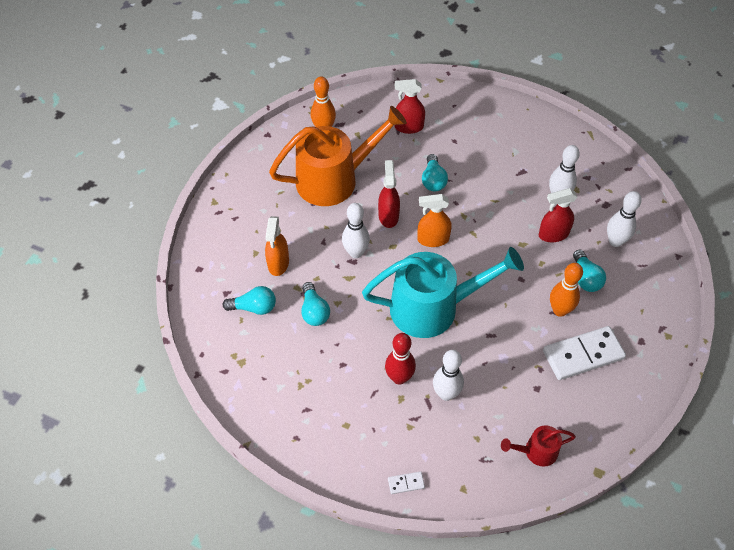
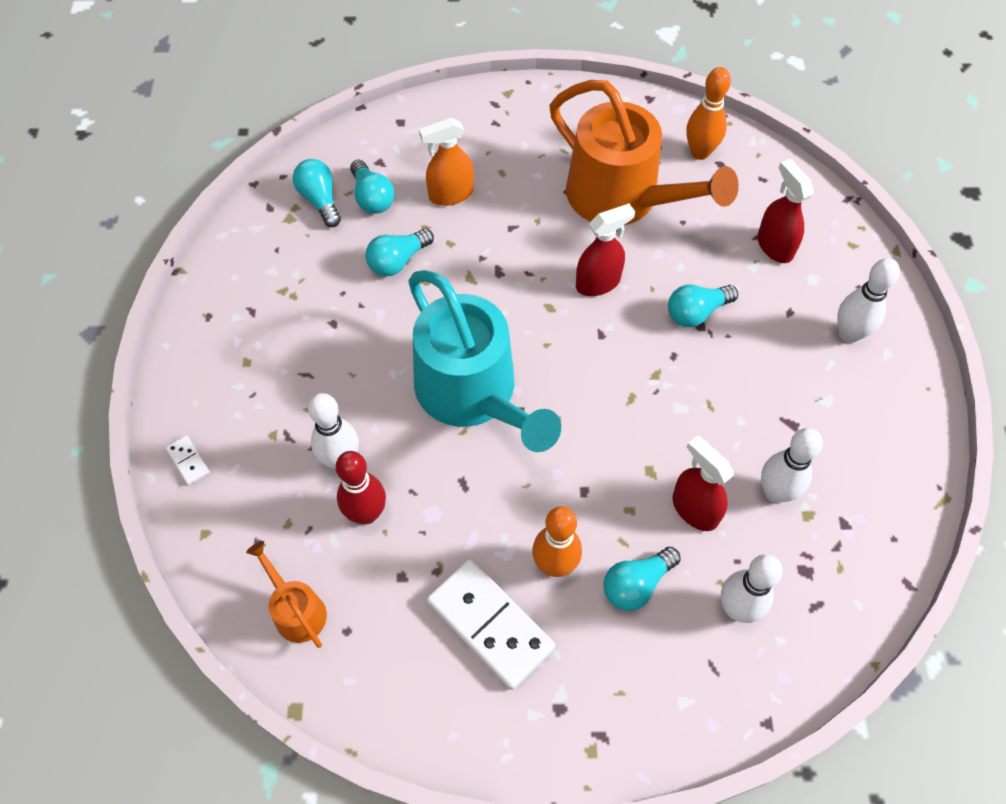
camera: 65 degrees right, 5 degrees up
white bowling pin [342,203,370,258] -> white bowling pin moved to [837,258,900,343]
red bowling pin [385,333,416,385] -> red bowling pin moved to [336,451,386,524]
orange spray bottle [417,194,452,247] -> none
red watering can [501,425,576,467] -> orange watering can [246,541,327,648]
none -> turquoise light bulb [293,159,341,227]

